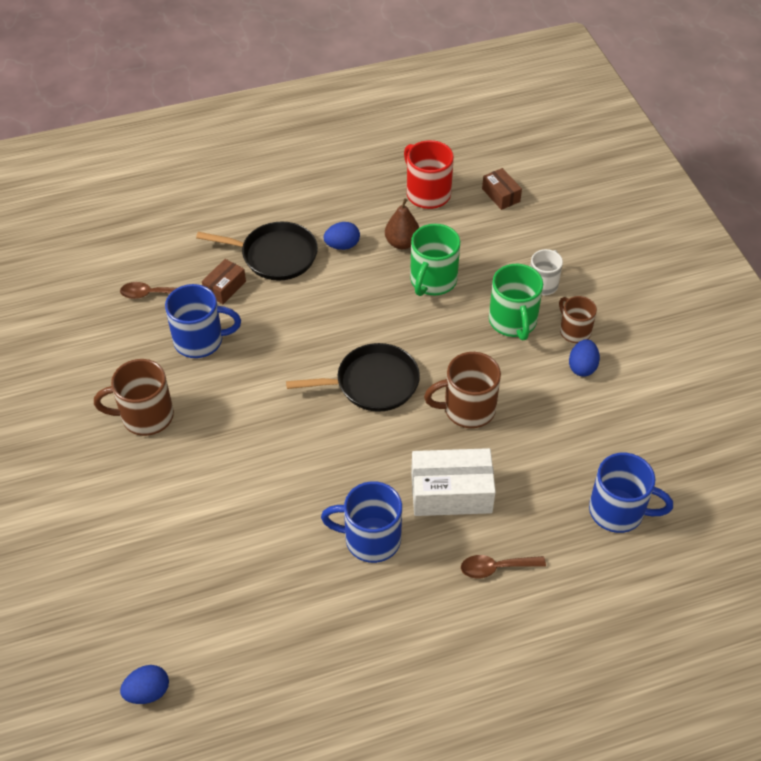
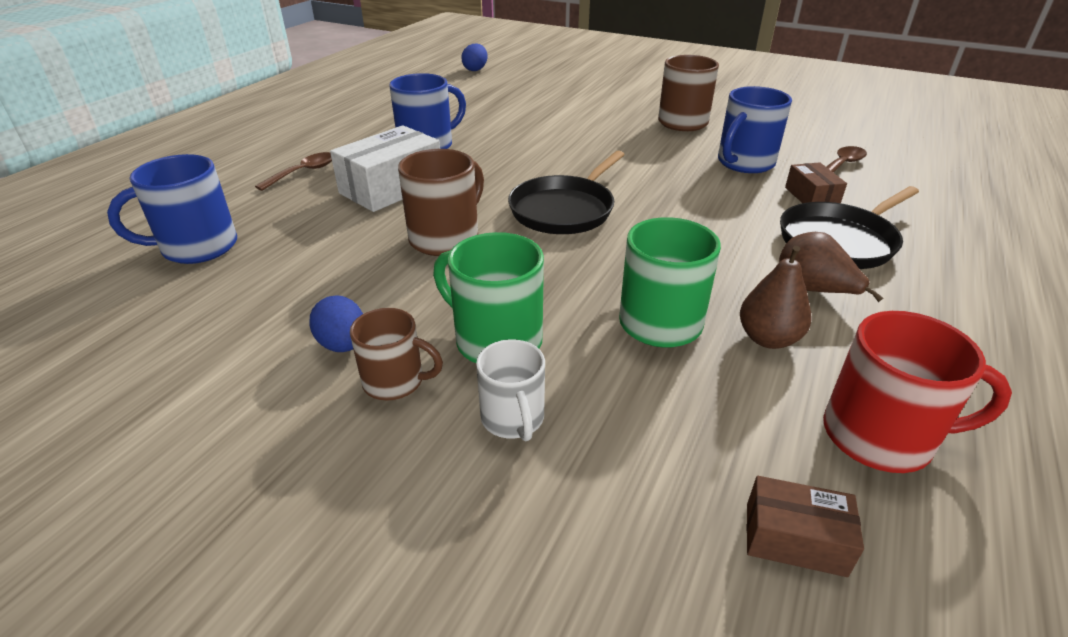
camera: 135 degrees right, 15 degrees down
blue egg [324,222,360,250] -> brown pear [779,232,883,302]

